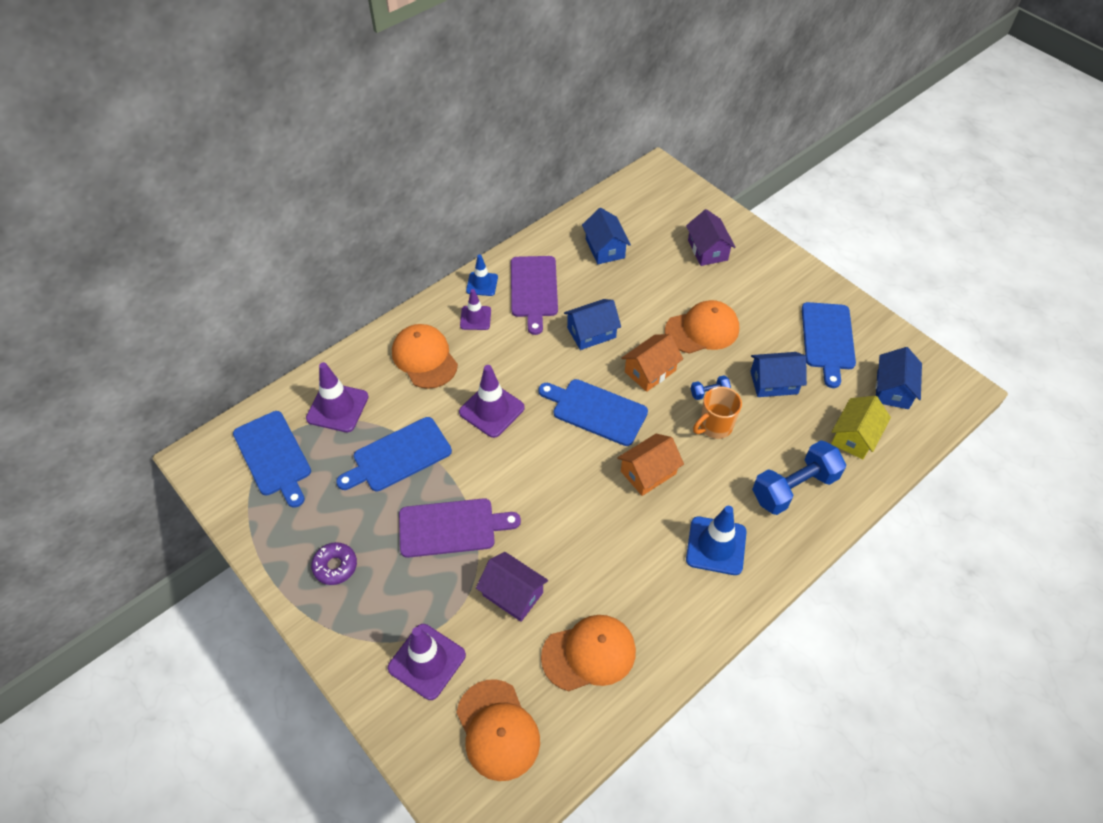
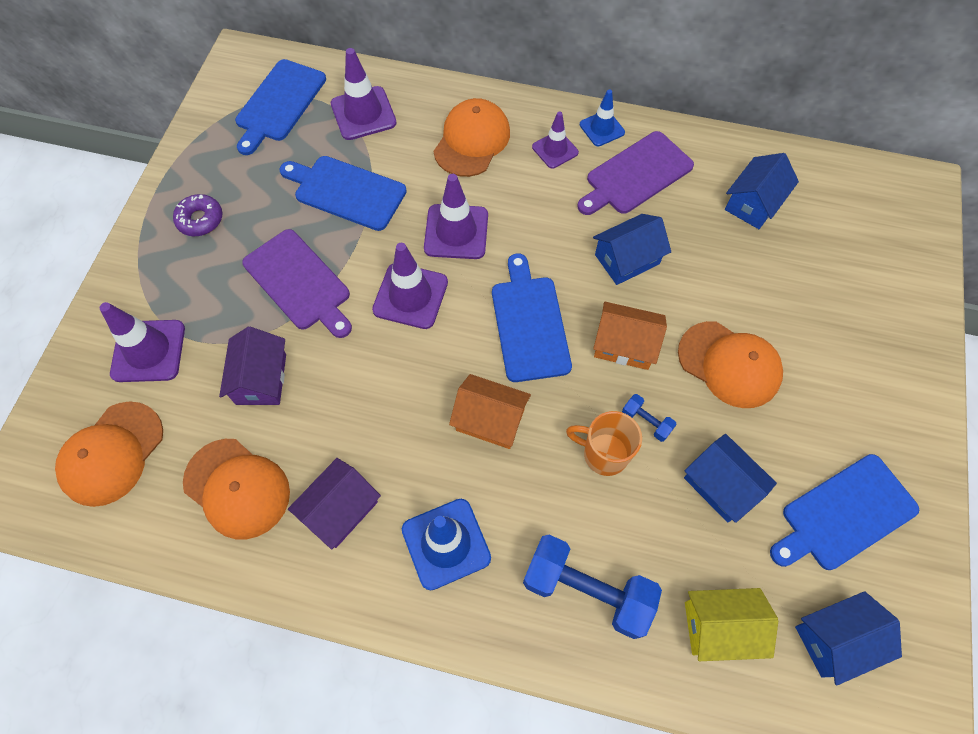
camera: 55 degrees right, 10 degrees up
blue house [564,299,621,350] -> blue house turned 60 degrees counterclockwise [593,214,671,285]
purple house [686,209,736,266] -> purple house moved to [288,458,381,549]
none -> purple traffic cone [372,243,448,329]

